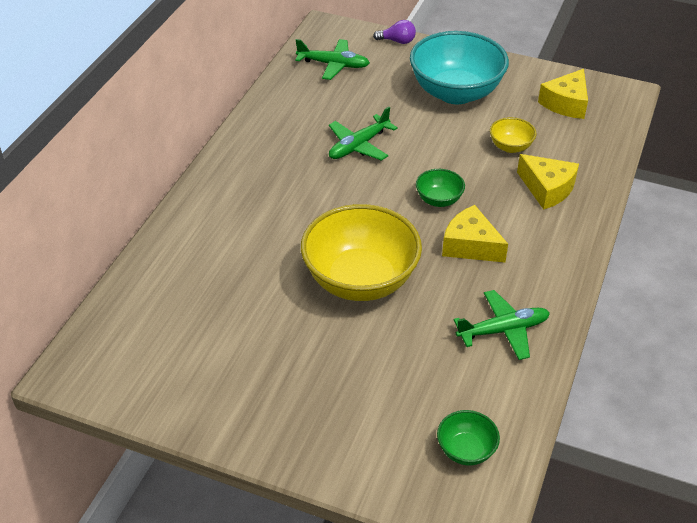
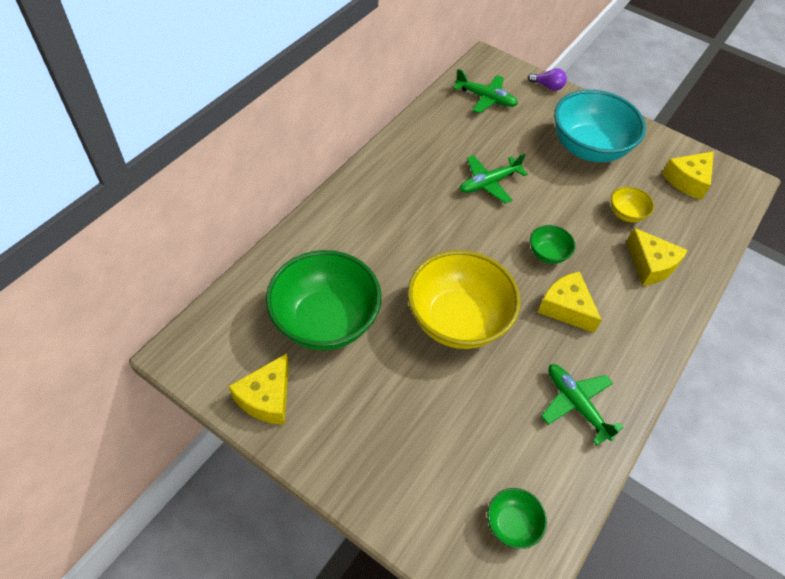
camera: 10 degrees right, 10 degrees up
green plane [454,290,550,360] -> green plane turned 120 degrees counterclockwise [541,364,624,445]
none -> yellow cheese [228,353,289,425]
none -> green bowl [266,250,382,350]

